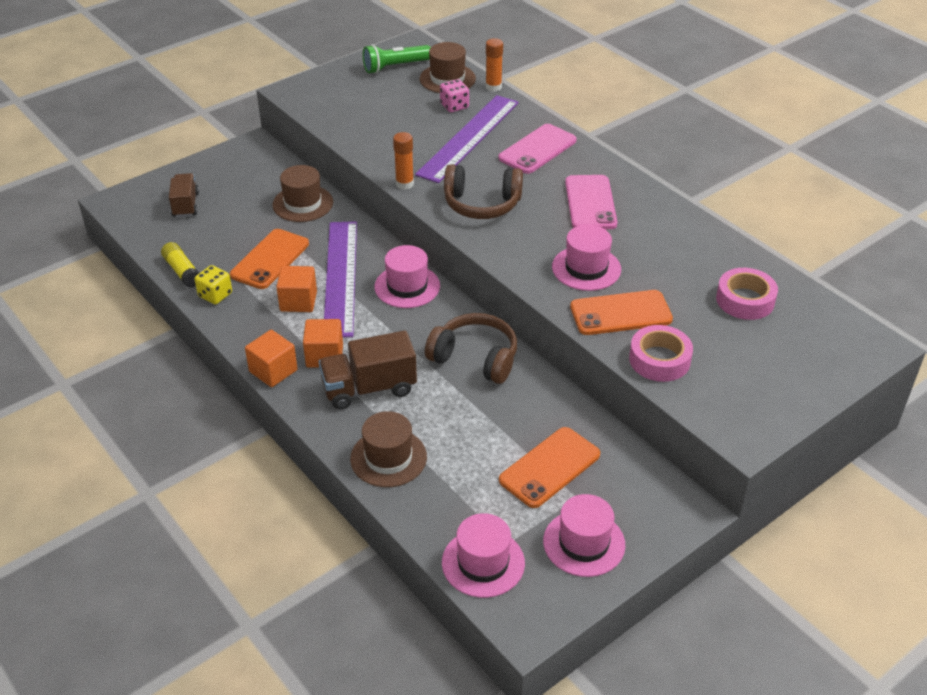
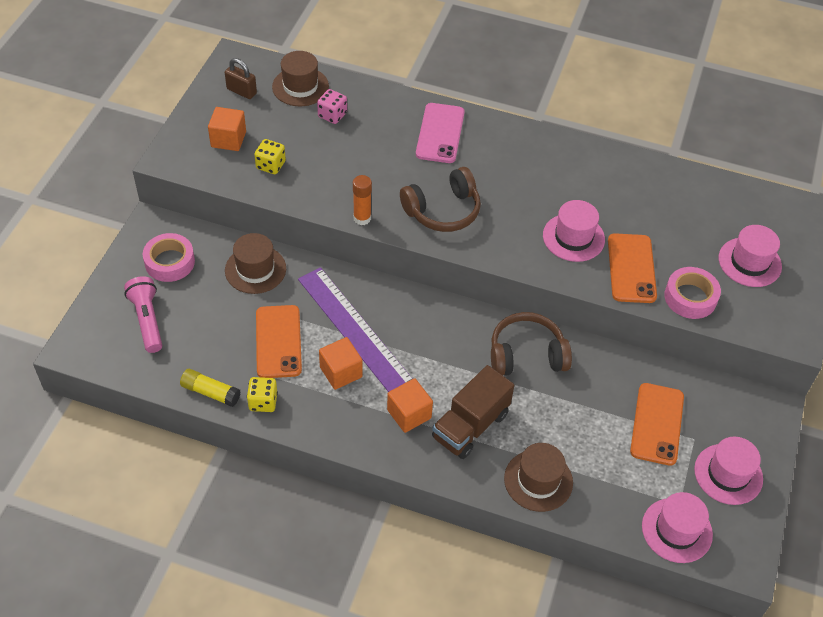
camera: 35 degrees left, 10 degrees up
brown truck [169,173,199,217] -> pink flashlight [124,276,162,353]
orange cube [245,330,298,387] -> orange cube moved to [208,107,246,151]
green flashlight [363,44,431,74] -> brown padlock [225,58,257,99]
pink hat [375,245,440,308] -> pink hat moved to [719,225,782,287]
purple ruler [415,95,519,183] -> none
orange glue stick [486,38,503,92] -> none
pink phone [565,175,617,229] -> none
orange phone [570,290,673,335] -> orange phone turned 45 degrees counterclockwise [608,233,657,303]
pink tape [716,268,778,320] -> pink tape moved to [143,233,195,282]
none -> yellow dice [254,139,286,174]

